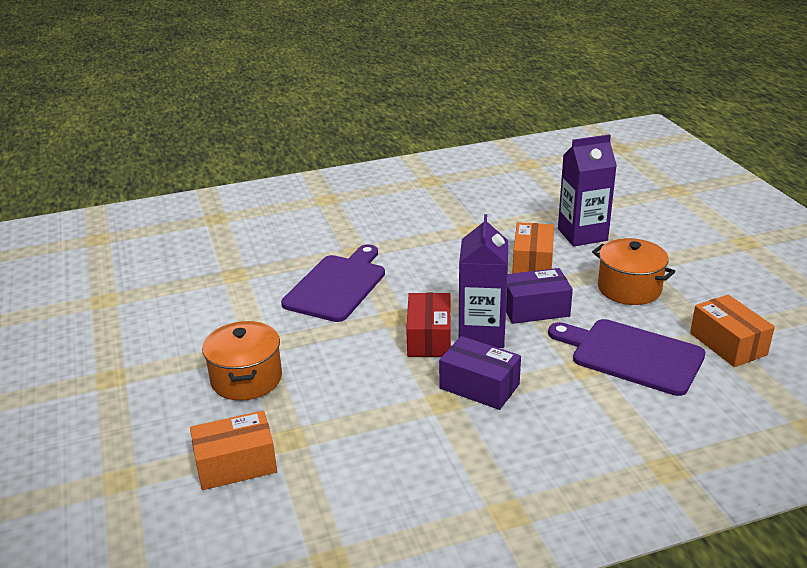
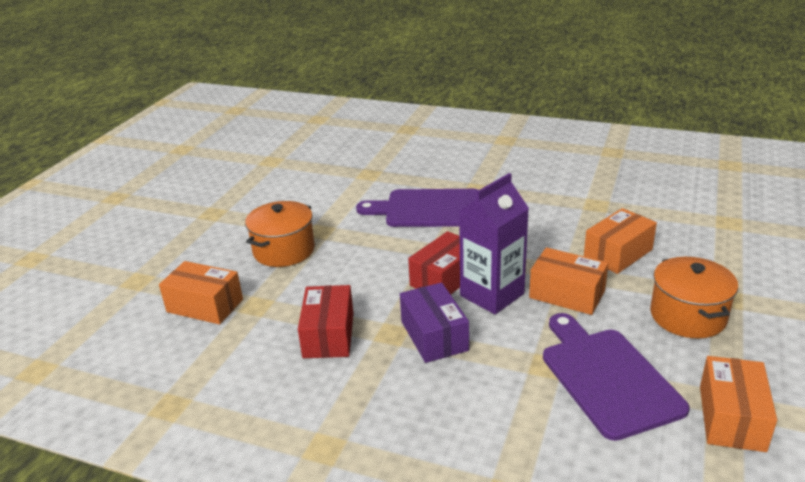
camera: 40 degrees right, 0 degrees up
purple cutting board [281,244,385,322] -> purple cutting board turned 150 degrees counterclockwise [356,189,478,227]
purple box [506,268,573,324] -> orange box [529,247,608,315]
purple carton [558,134,617,246] -> none
none -> red box [298,285,353,358]

